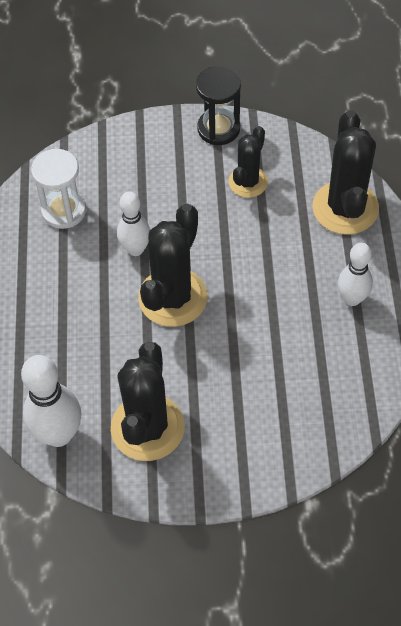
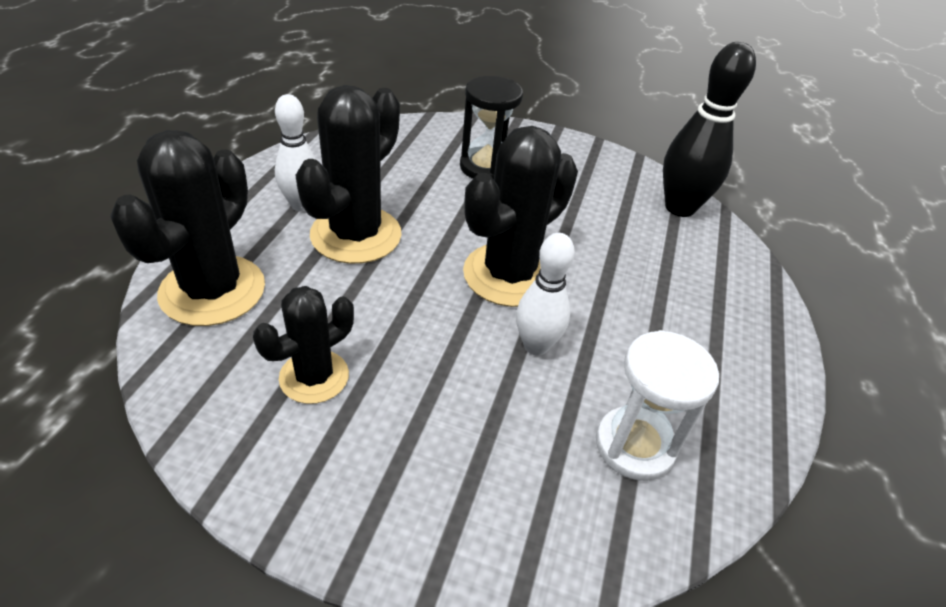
camera: 165 degrees left, 15 degrees down
white bowling pin [21,355,81,447] -> black bowling pin [663,42,756,217]
black cactus [111,342,185,461] -> black cactus moved to [295,85,402,264]
black hourglass [196,66,241,145] -> black hourglass moved to [460,76,523,179]

